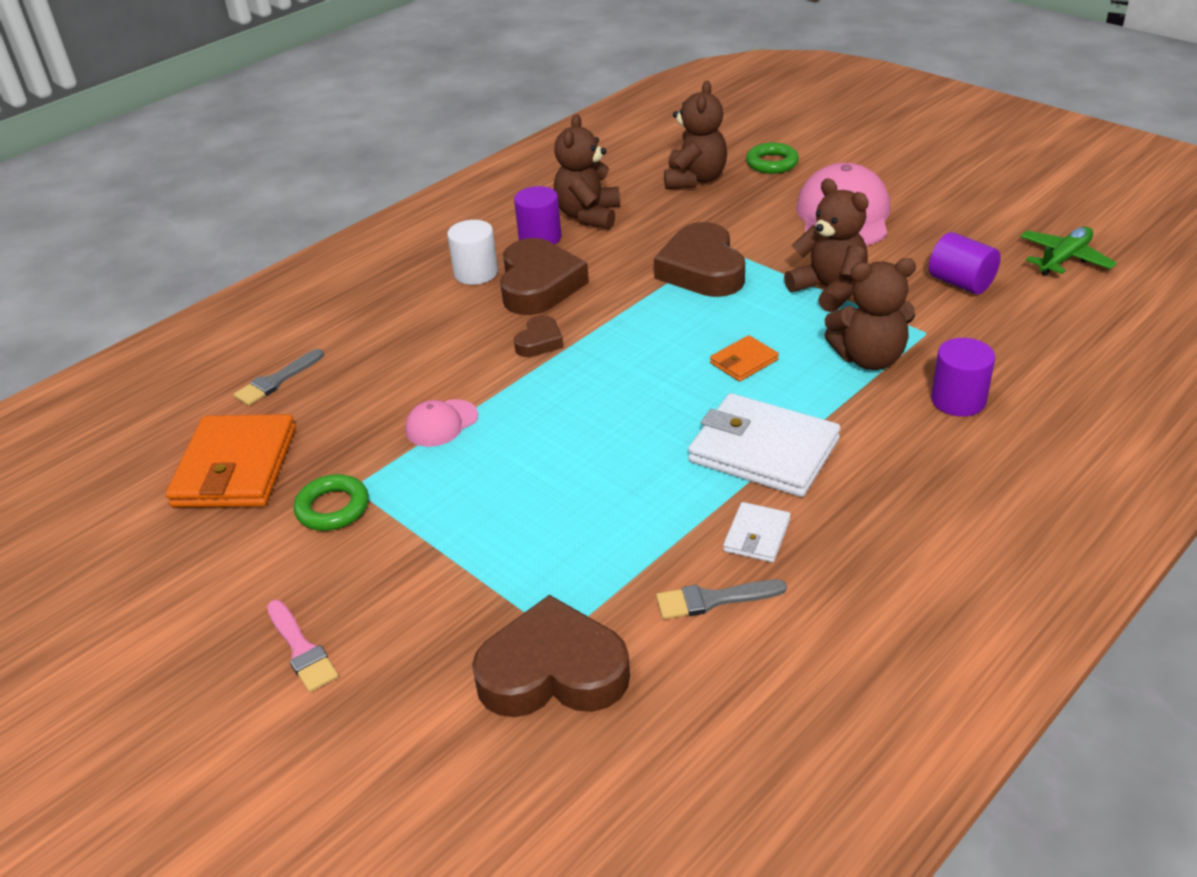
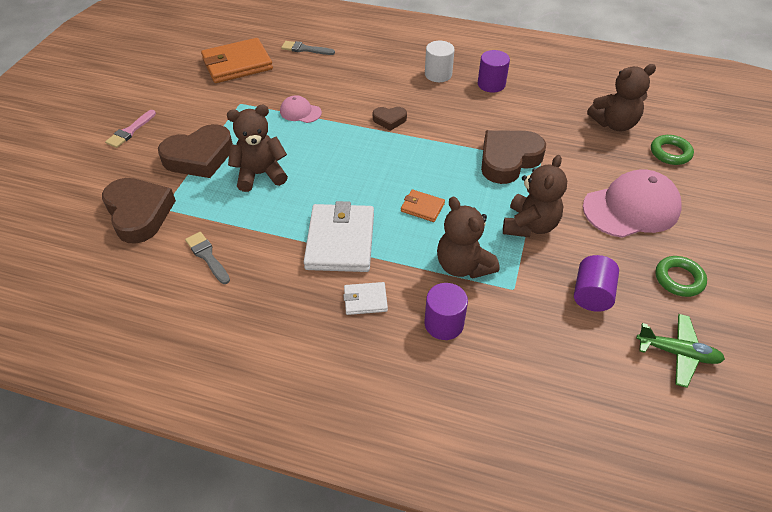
camera: 60 degrees right, 10 degrees up
green ring [294,474,369,531] -> green ring moved to [655,256,707,297]
brown heart [500,238,589,315] -> brown heart moved to [158,124,233,178]
brown teddy bear [554,114,620,229] -> brown teddy bear moved to [227,105,288,192]
white wallet [723,502,791,563] -> white wallet moved to [343,282,388,315]

